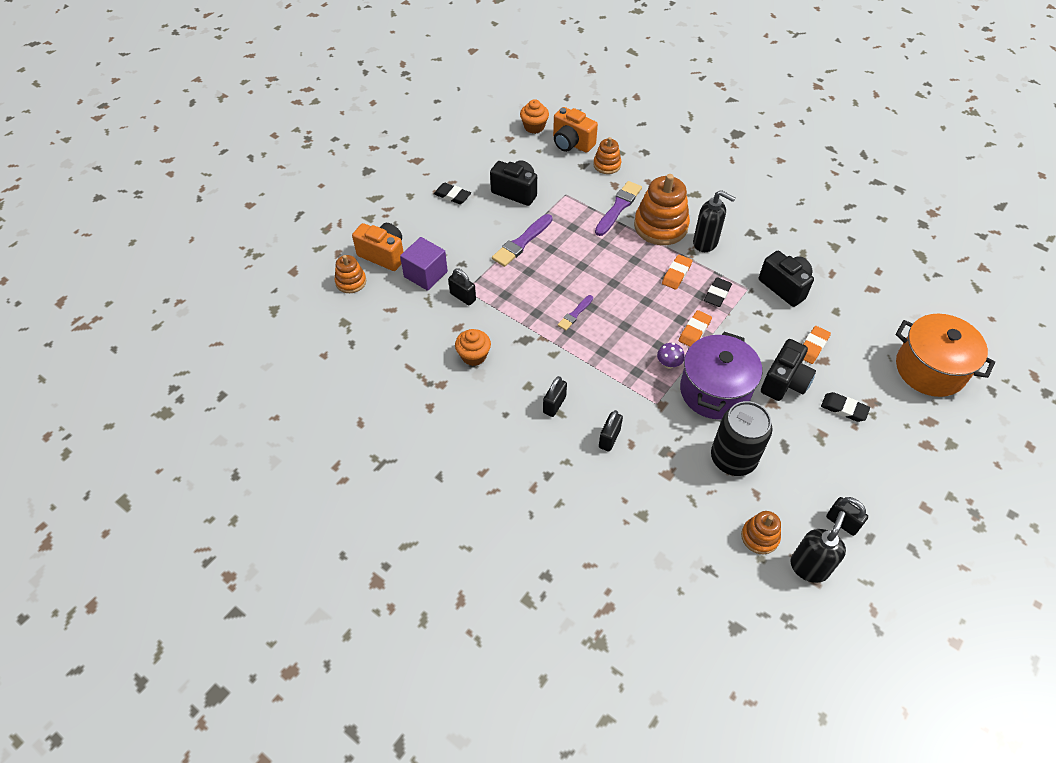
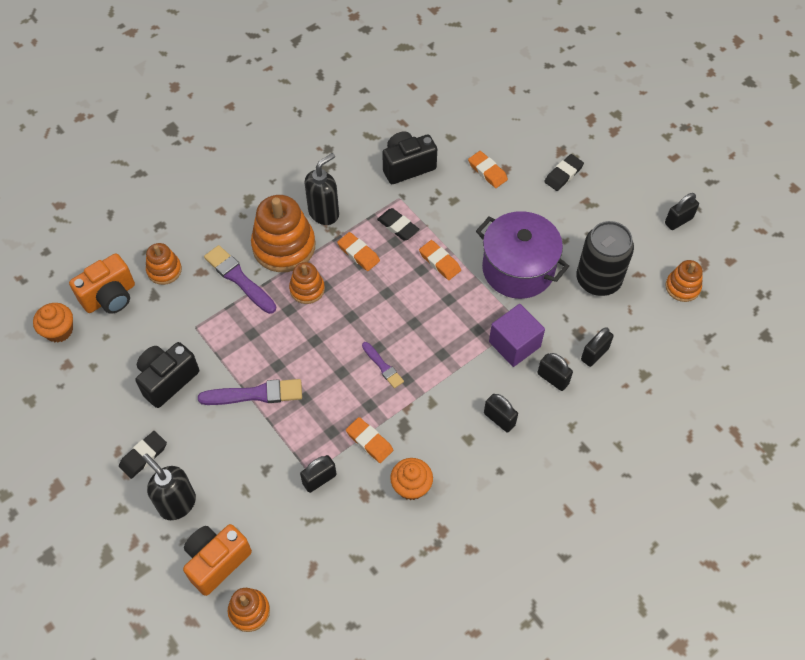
camera: 75 degrees left, 5 degrees up
purple cube [400,237,448,291] -> purple cube moved to [489,304,545,367]
purple brush [492,214,553,267] -> purple brush turned 60 degrees counterclockwise [198,379,302,405]
purple mushroom [657,343,685,369] -> none
black camera [761,339,816,401] -> none
black soap dispenser [790,511,846,583] -> black soap dispenser moved to [142,454,196,520]
orange pot [896,314,995,397] -> none
none -> orange stacking toy [289,262,325,304]
none -> orange eraser [346,417,393,463]
none -> black padlock [581,327,614,367]

